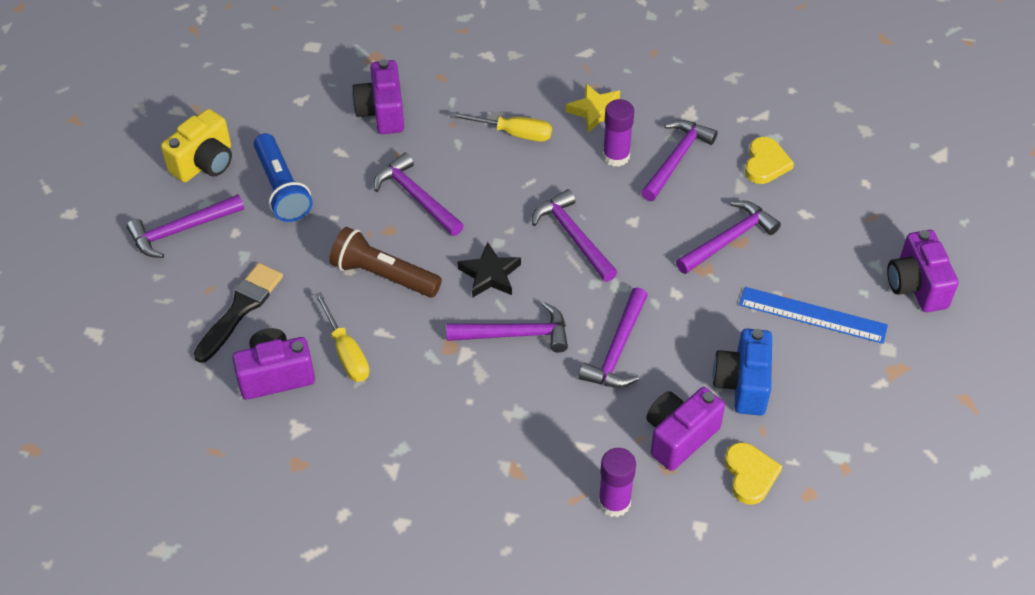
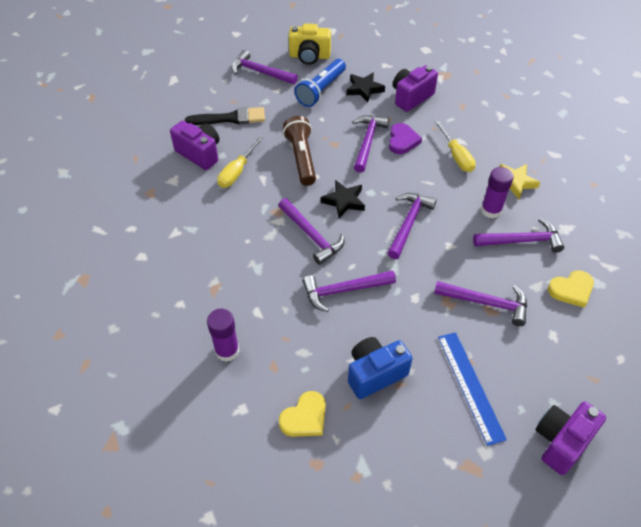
camera: 55 degrees right, 0 degrees up
purple camera [646,387,725,471] -> none
none -> black star [346,72,385,102]
none -> purple heart [389,123,422,154]

